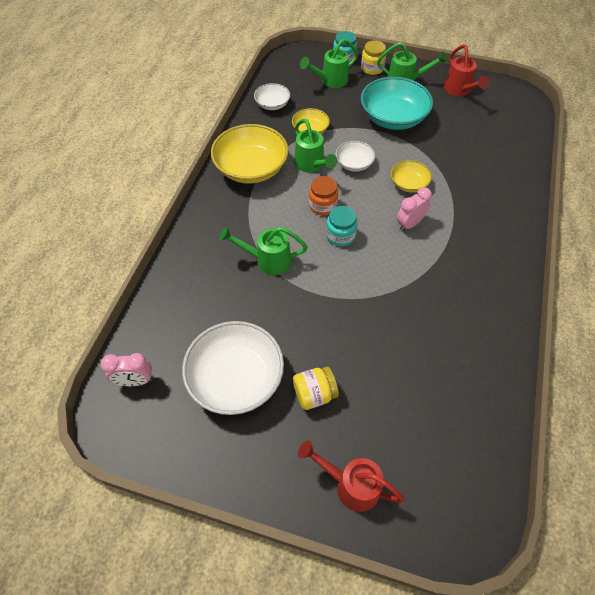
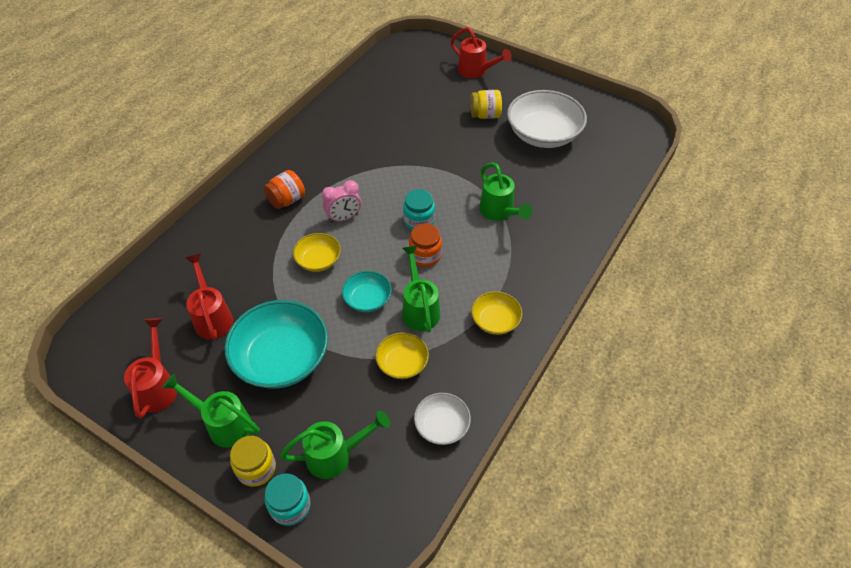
camera: 165 degrees left, 5 degrees down
pink clock [100,353,152,386] -> none
yellow bowl [211,124,289,184] -> yellow bowl [471,291,523,335], size x0.53
green watering can [219,227,308,275] -> green watering can turned 45 degrees clockwise [479,163,532,221]
white bowl [335,141,375,172] -> turquoise bowl [342,271,392,312]
none -> red watering can [185,254,233,340]
none -> orange jar [263,170,305,209]

